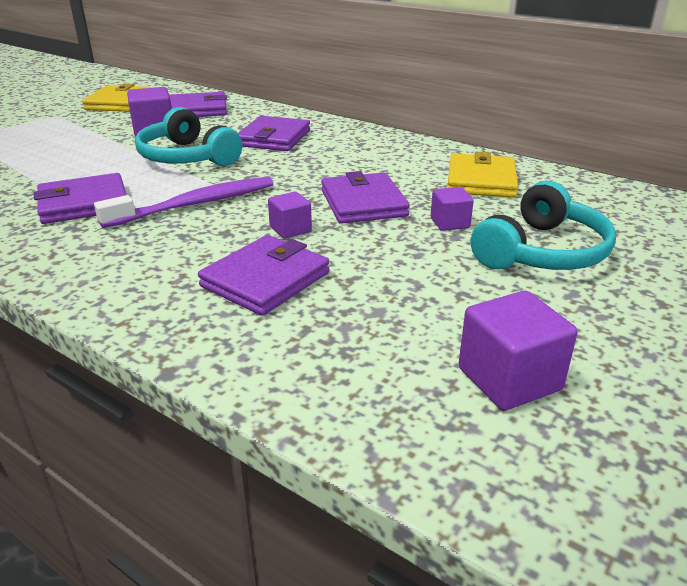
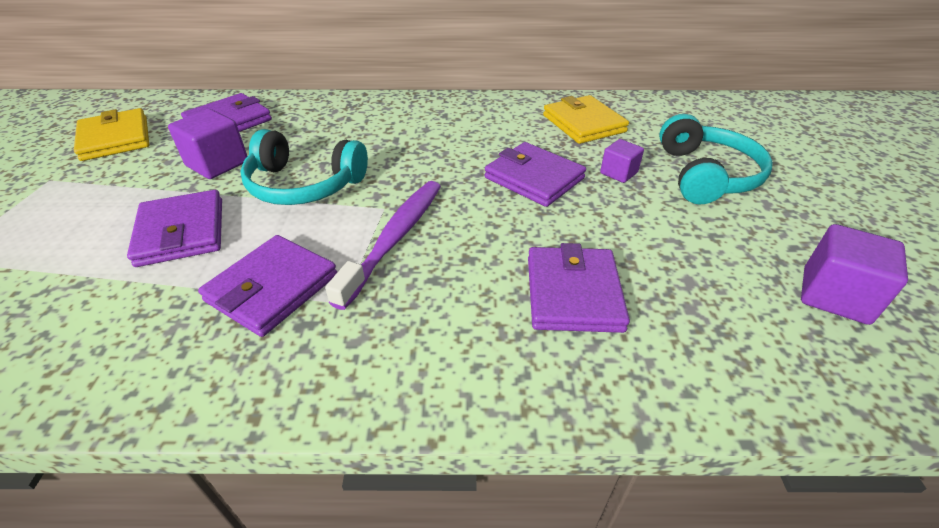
camera: 35 degrees left, 10 degrees up
purple wallet [238,116,310,151] -> purple wallet moved to [127,190,222,267]
purple cube [268,192,312,239] -> none

